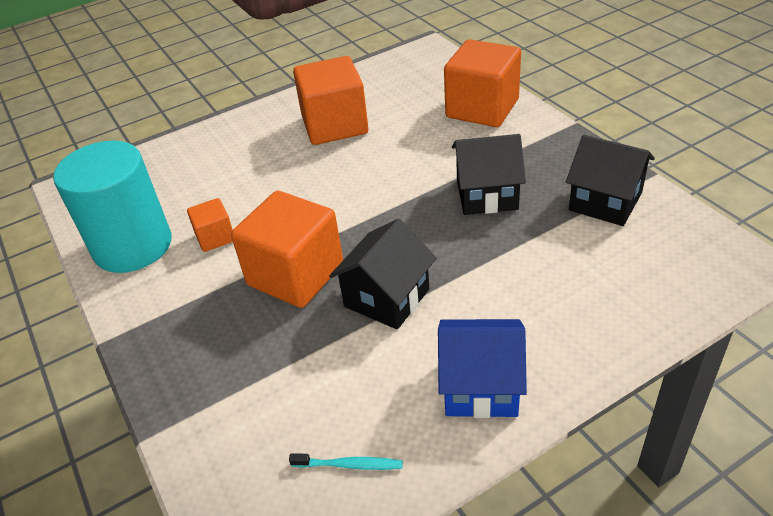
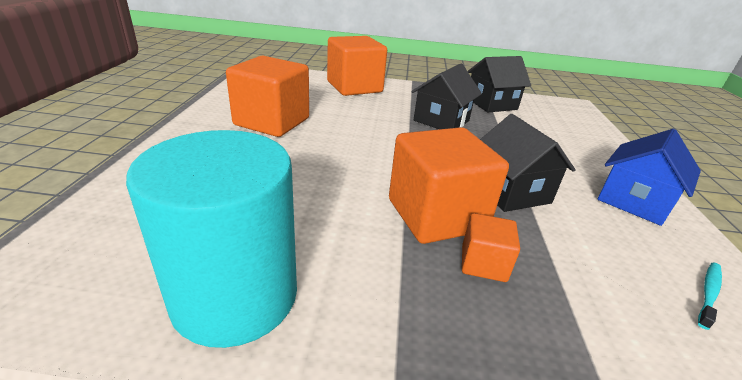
camera: 60 degrees left, 10 degrees down
orange cube [187,198,233,252] -> orange cube moved to [462,213,520,282]

